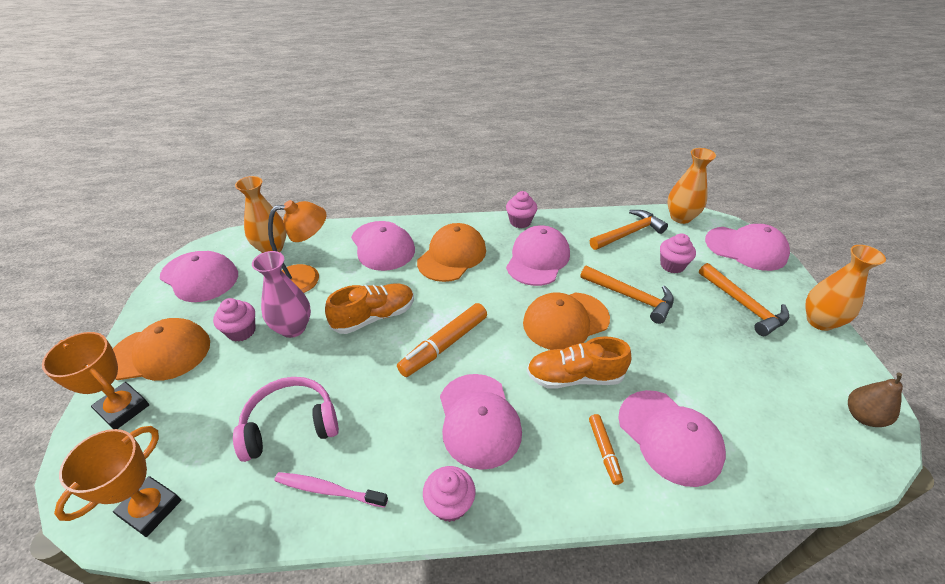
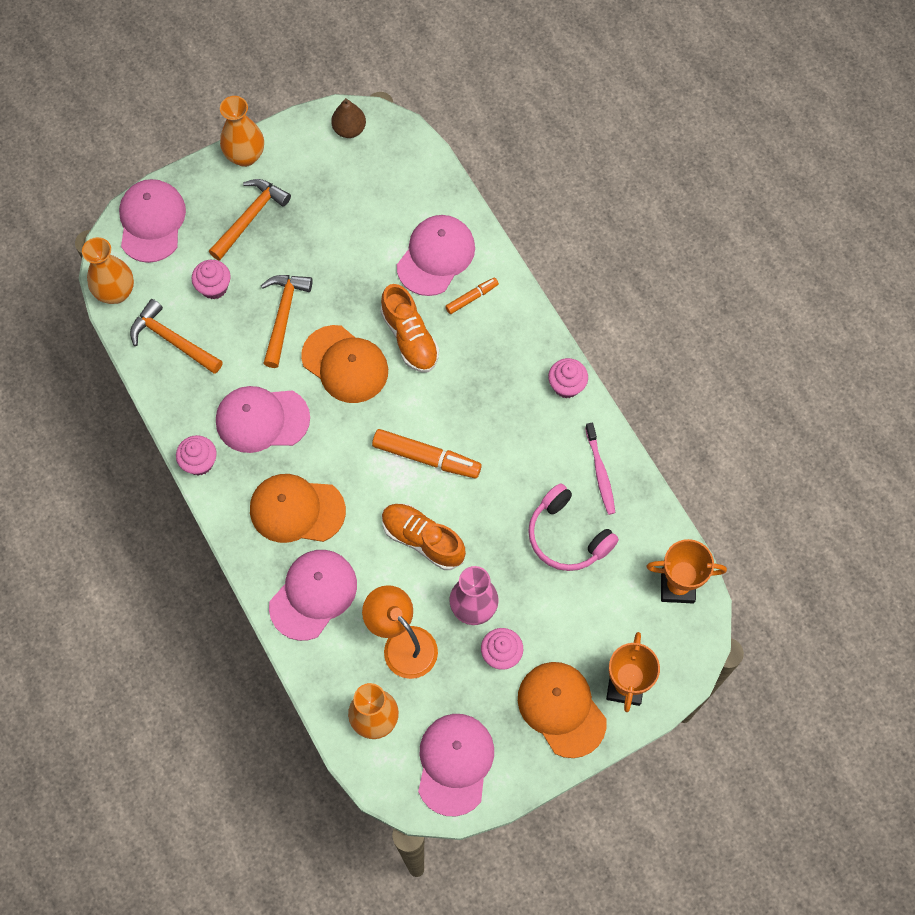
camera: 115 degrees left, 25 degrees up
pink cap [440,374,522,470] -> none

